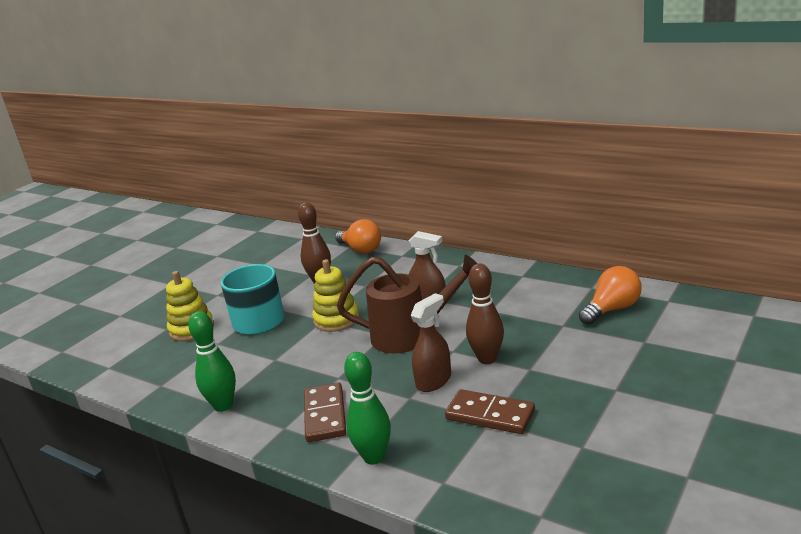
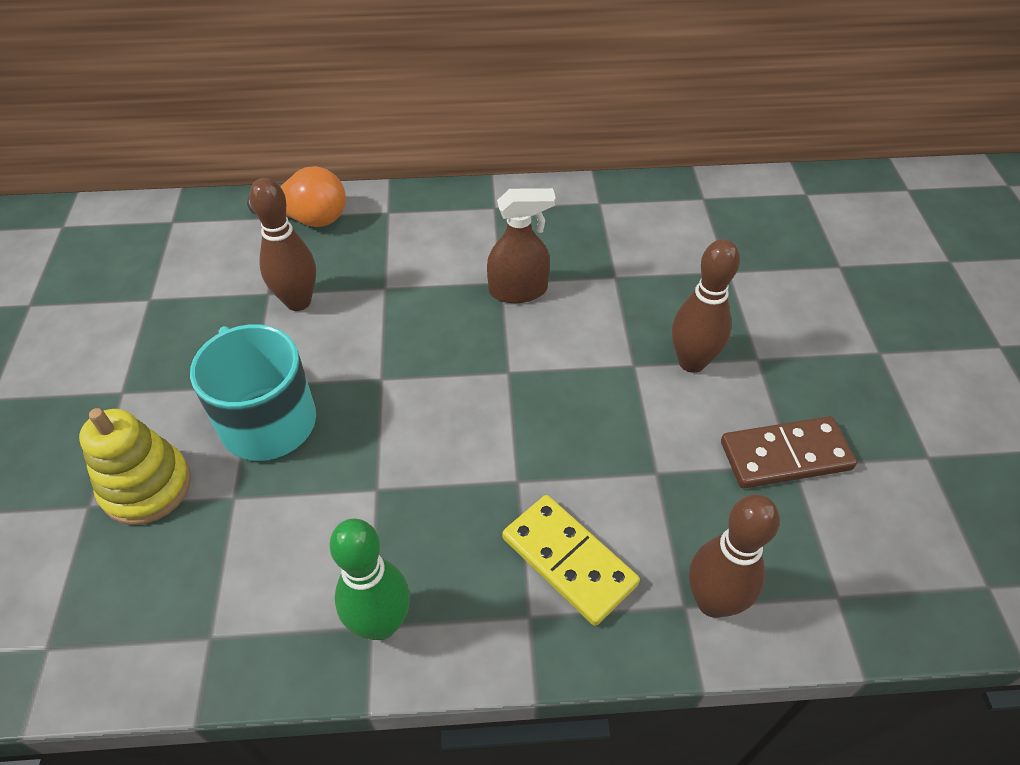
camera: 40 degrees left, 25 degrees up
brown domino [304,382,346,442] -> yellow domino [503,495,640,626]
yellow stacking toy [312,259,359,332] -> none
brown watering can [337,255,477,353] -> none
green bowling pin [344,352,391,465] -> brown bowling pin [689,494,780,618]
brown spray bottle [411,293,451,392] -> none
orange light bulb [579,266,642,325] -> none

